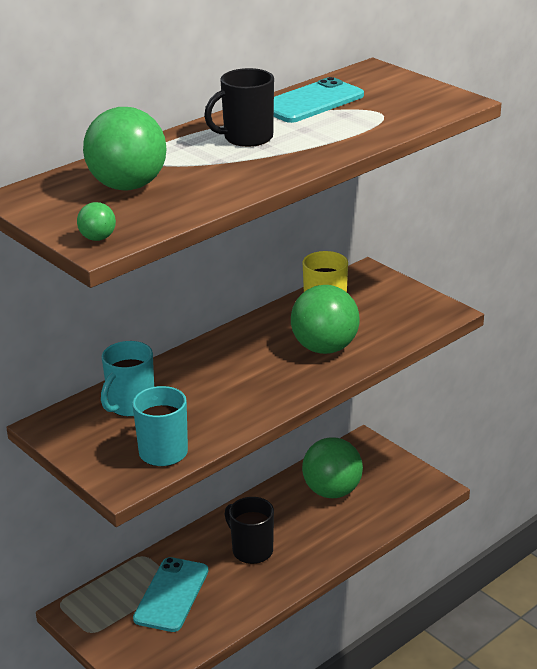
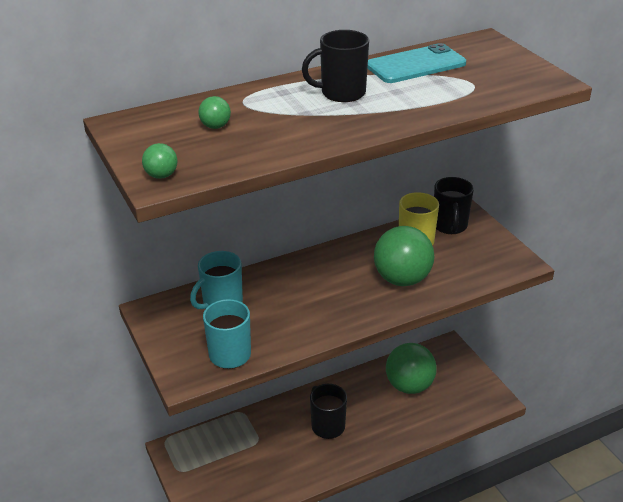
camera: 15 degrees right, 5 degrees up
green ball [83,107,166,191] -> green ball [198,96,231,129], size x0.43
turquoise phone [133,557,208,632] -> none
none -> black mug [434,177,474,234]

